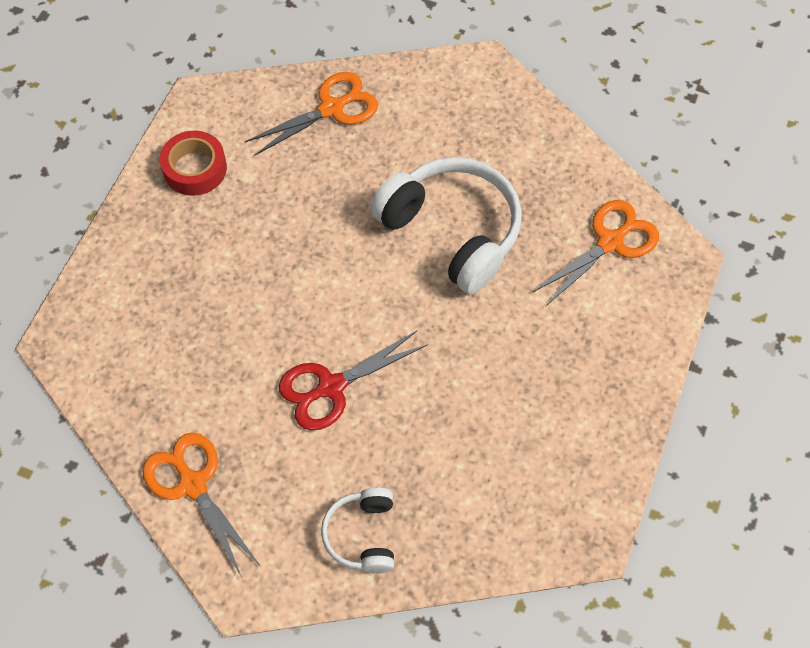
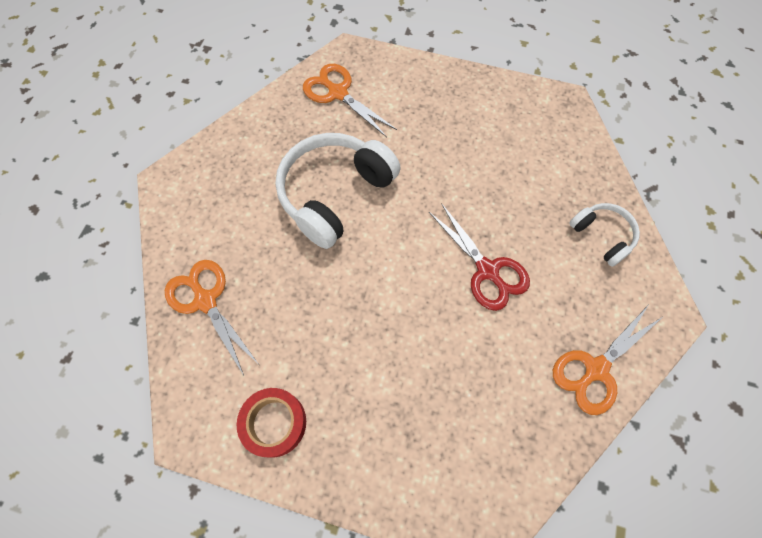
camera: 95 degrees left, 5 degrees up
white headphones [321,487,394,574] -> white headphones turned 120 degrees counterclockwise [569,203,640,267]

